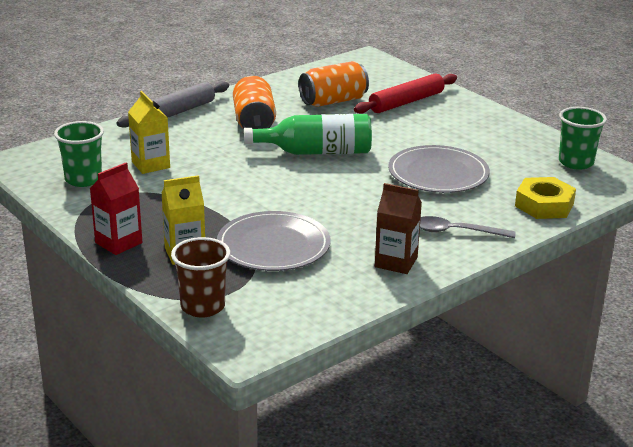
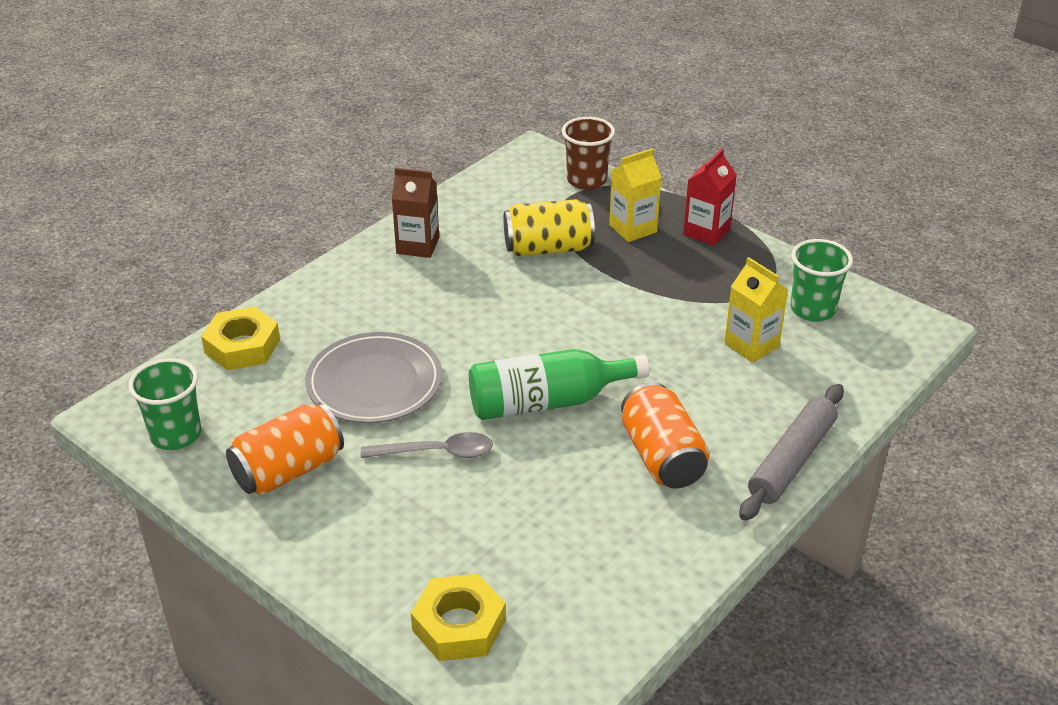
camera: 170 degrees right, 10 degrees up
grey plate [217,211,331,271] -> yellow can [504,199,595,256]
orange can [299,61,369,107] -> orange can moved to [226,403,344,495]
red rolling pin [354,73,457,114] -> none
grey spoon [420,216,515,238] -> grey spoon moved to [361,432,493,458]
none -> yellow nut [411,574,506,661]

